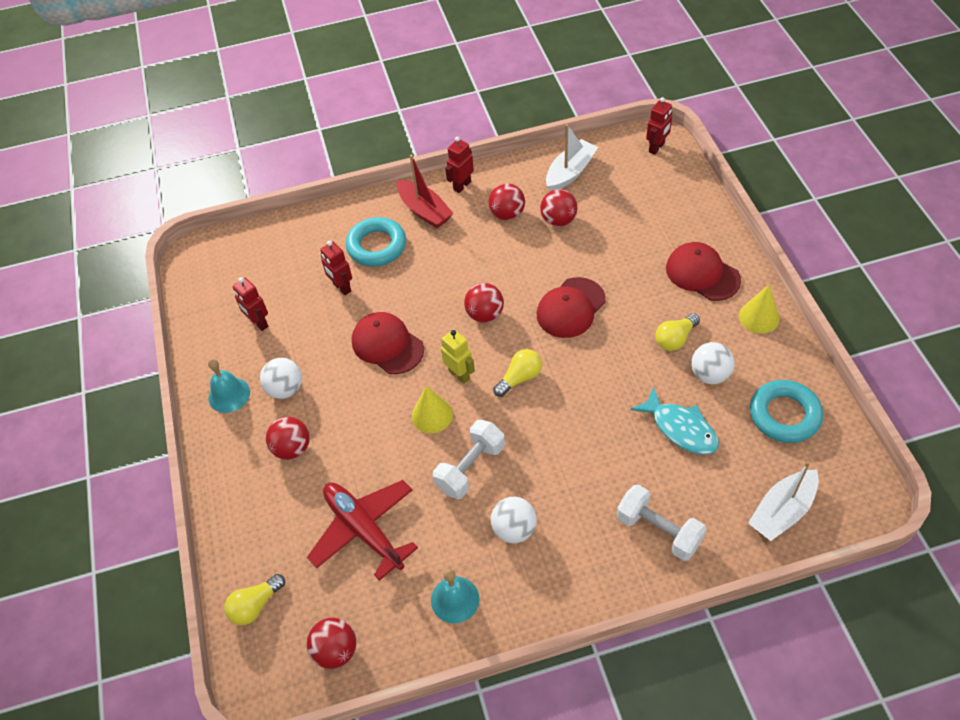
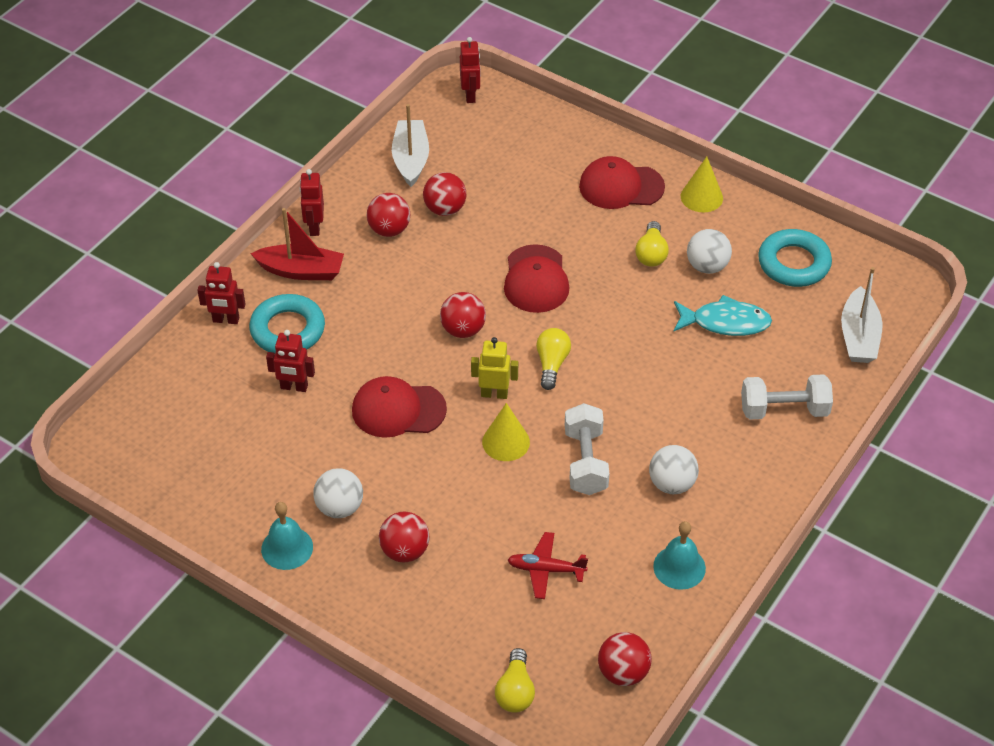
camera: 45 degrees left, 5 degrees down
red robot [232,277,268,331] -> red robot moved to [197,262,245,324]
red plane [307,480,418,581] -> red plane [508,532,588,599], size x0.58

